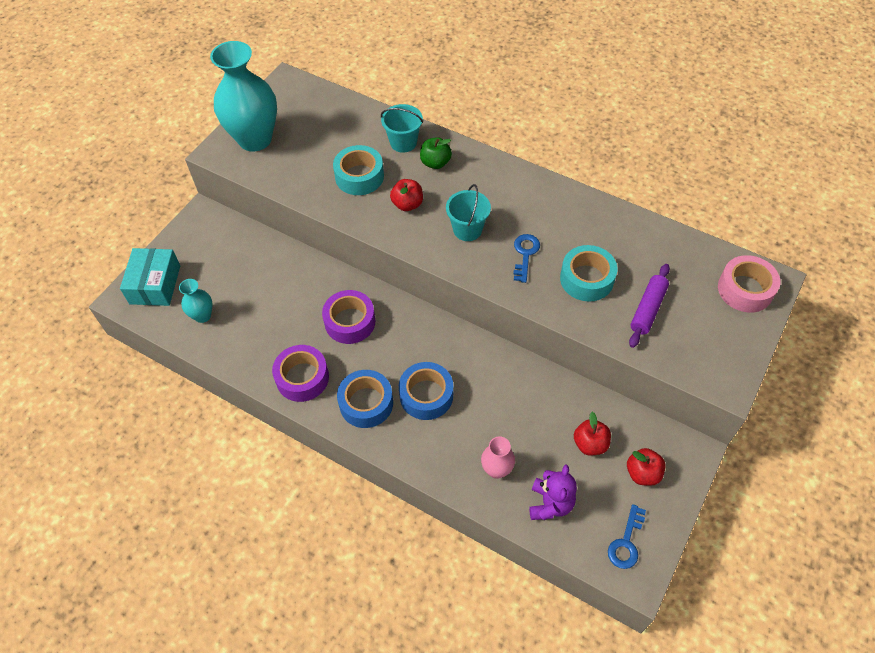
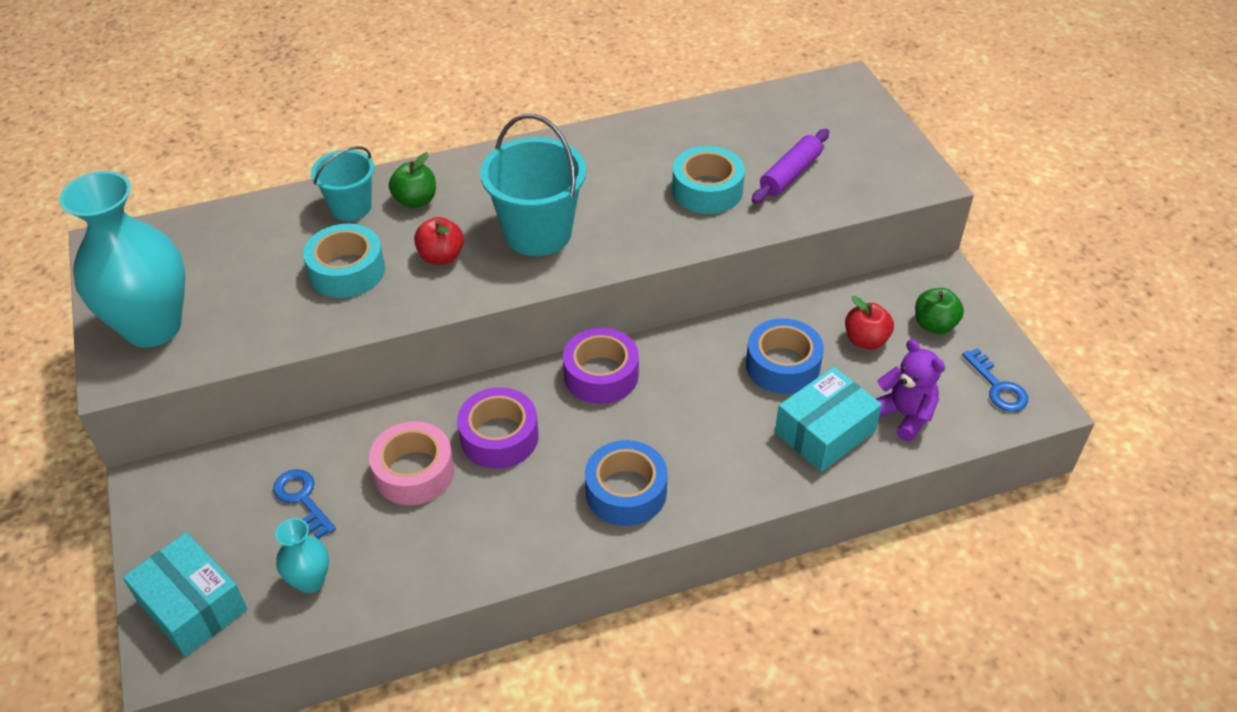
camera: 50 degrees left, 10 degrees down
purple tape [272,345,329,402] -> purple tape moved to [563,328,639,404]
blue tape [399,362,453,420] -> blue tape moved to [746,318,824,394]
turquoise bucket [446,184,491,241] -> turquoise bucket [480,114,586,256], size x1.62
pink vase [481,436,515,479] -> turquoise box [775,367,882,472]
blue key [513,234,540,283] -> blue key moved to [273,469,336,539]
red apple [627,448,666,486] -> green apple [915,288,964,334]
purple rolling pin [629,264,670,348] -> purple rolling pin turned 60 degrees clockwise [752,129,829,204]
pink tape [718,255,780,313] -> pink tape moved to [369,421,454,505]

